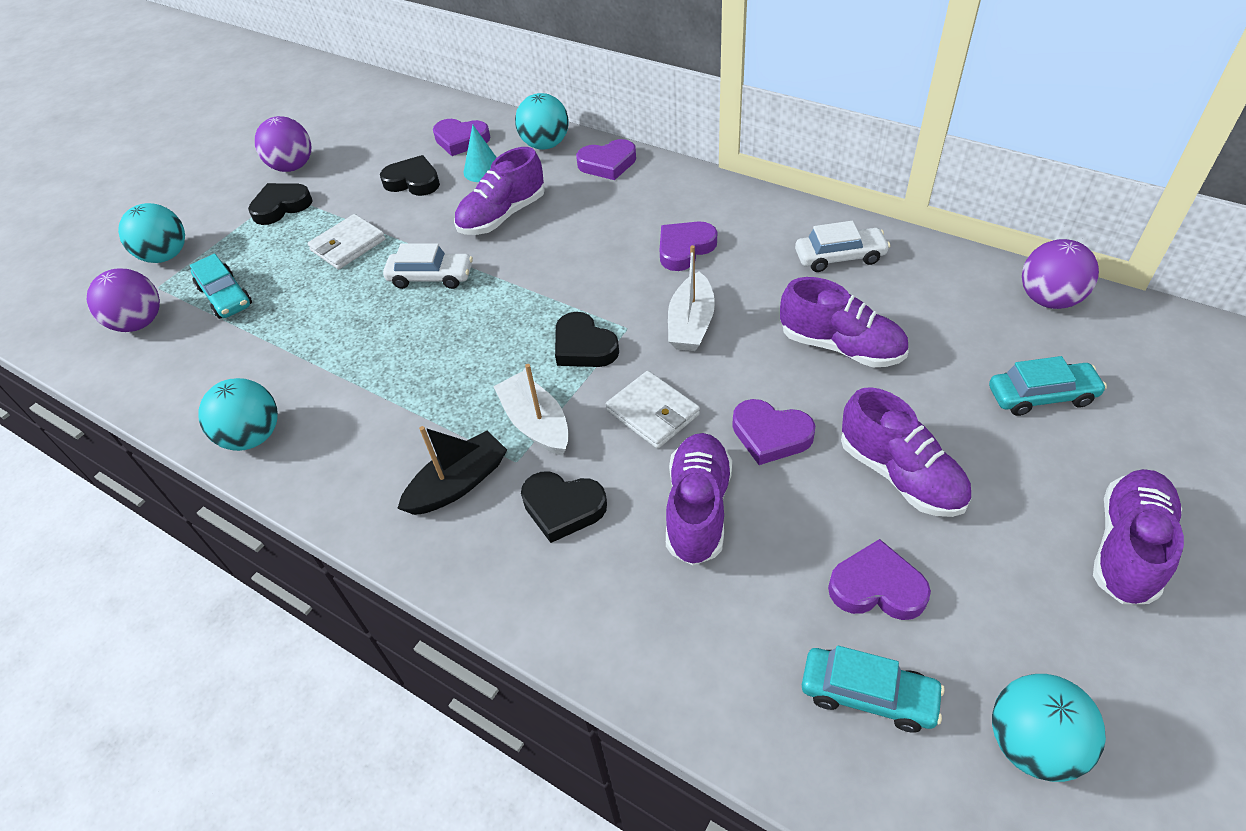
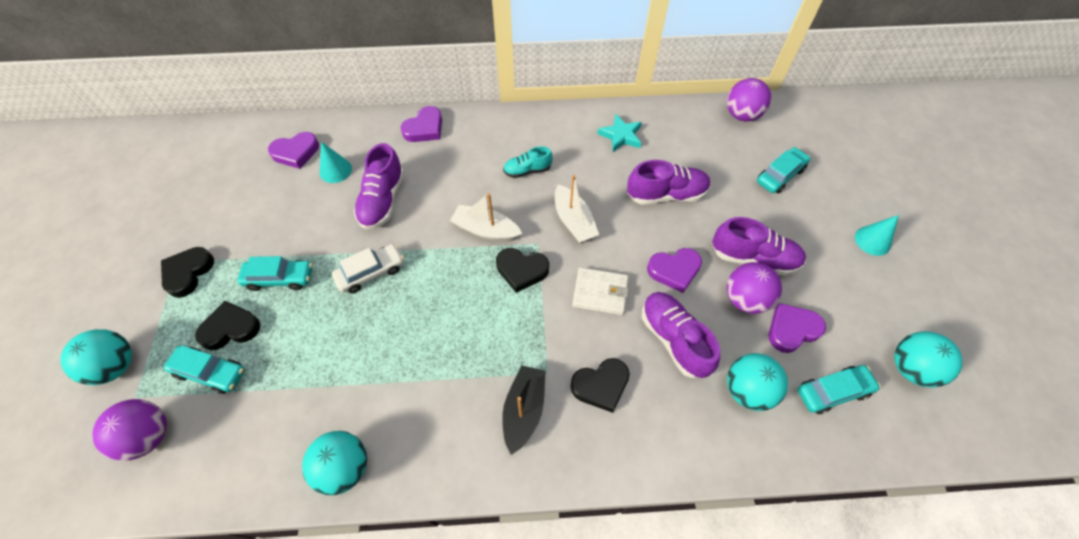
camera: 40 degrees left, 10 degrees up
purple ball [255,116,311,172] -> purple ball moved to [727,262,782,314]
white wallet [307,214,386,269] -> turquoise car [237,256,312,291]
black heart [380,155,440,196] -> black heart moved to [195,301,261,350]
white boat [493,364,569,456] -> white boat moved to [450,193,522,241]
turquoise ball [515,93,569,150] -> turquoise ball moved to [727,353,788,411]
purple heart [660,221,717,271] -> turquoise shoe [503,146,553,178]
white car [795,221,890,272] -> turquoise star [597,114,642,152]
purple shoe [1093,469,1184,604] -> turquoise cone [855,215,899,256]

